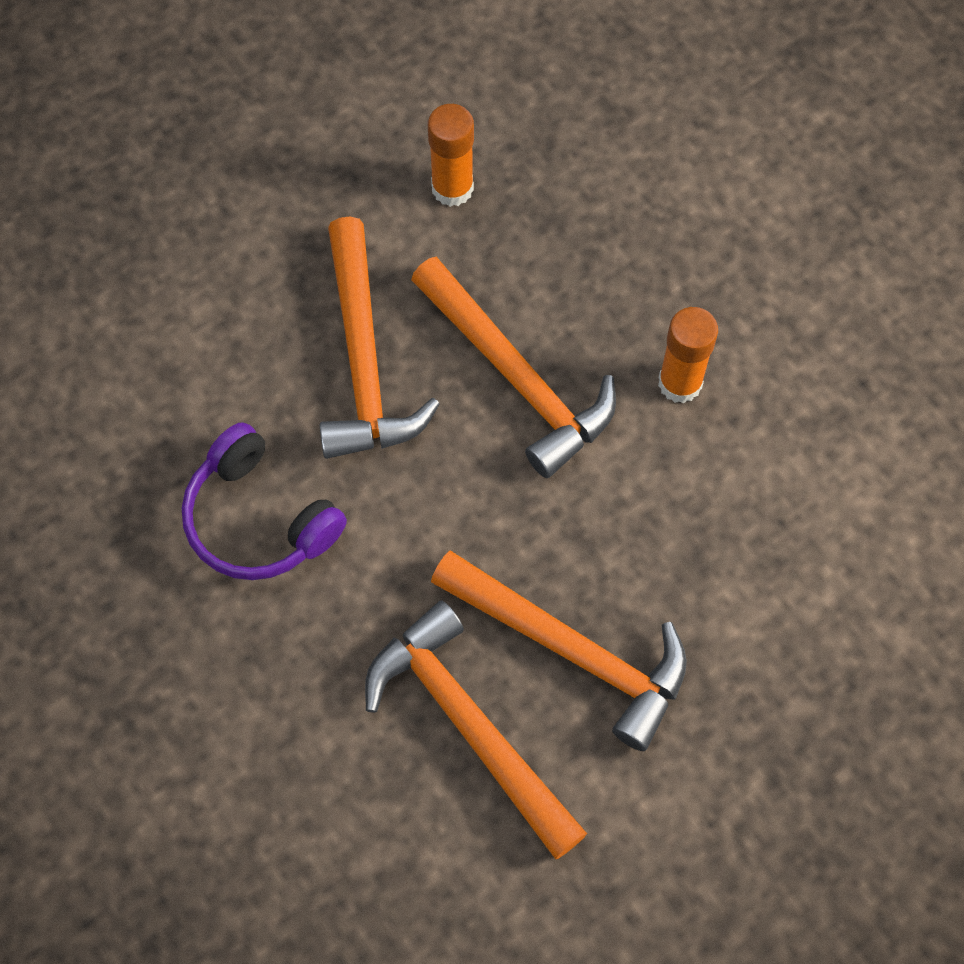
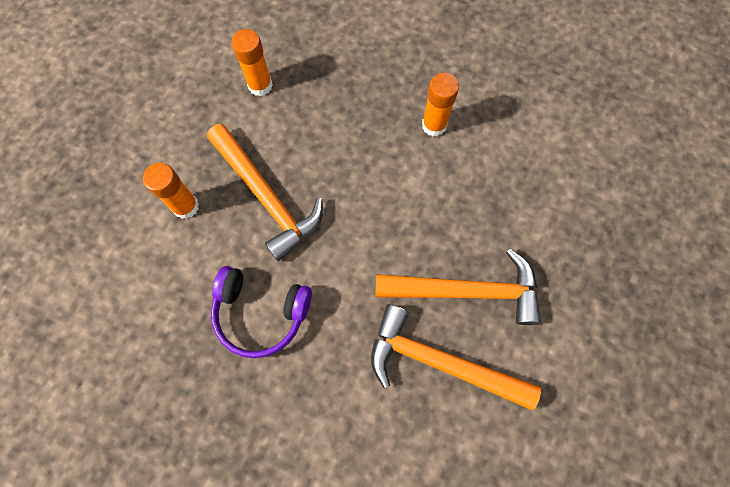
camera: 30 degrees left, 5 degrees up
orange hammer [411,257,616,478] -> none
none -> orange glue stick [143,163,199,219]

